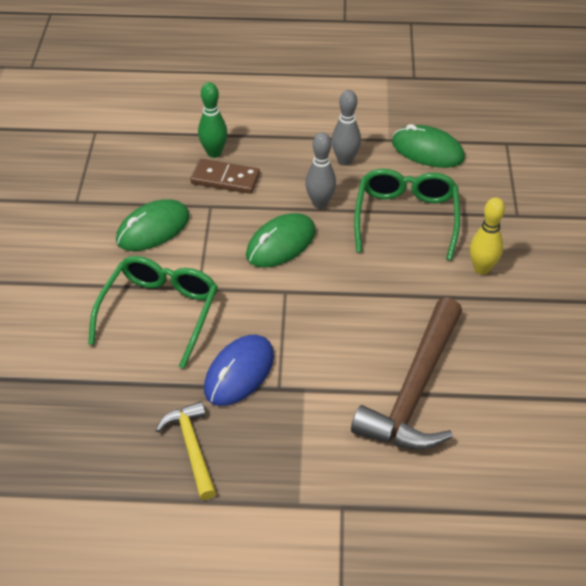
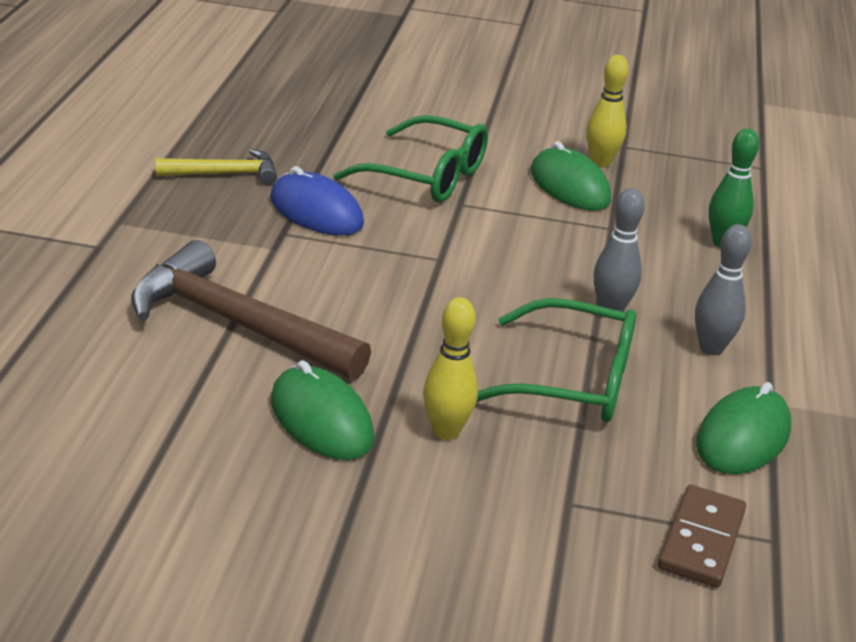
camera: 95 degrees right, 15 degrees down
brown domino [190,159,260,194] -> brown domino moved to [658,485,746,588]
green mouse [246,213,316,268] -> green mouse moved to [271,360,374,460]
none -> yellow bowling pin [586,55,629,167]

